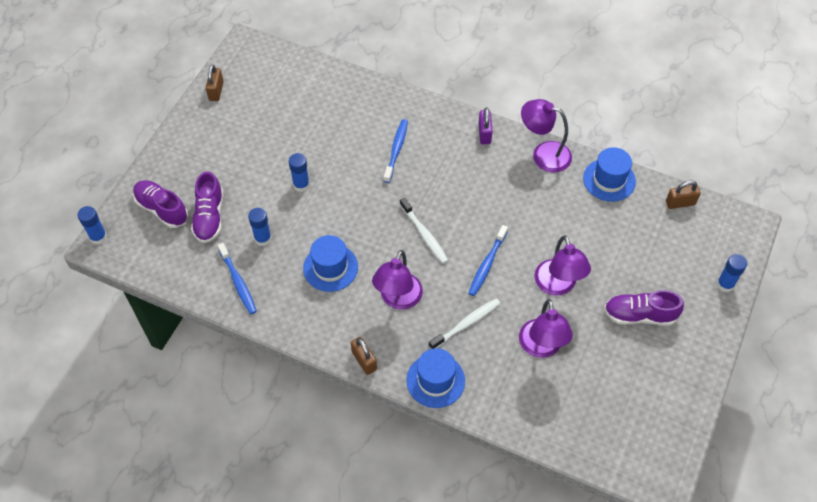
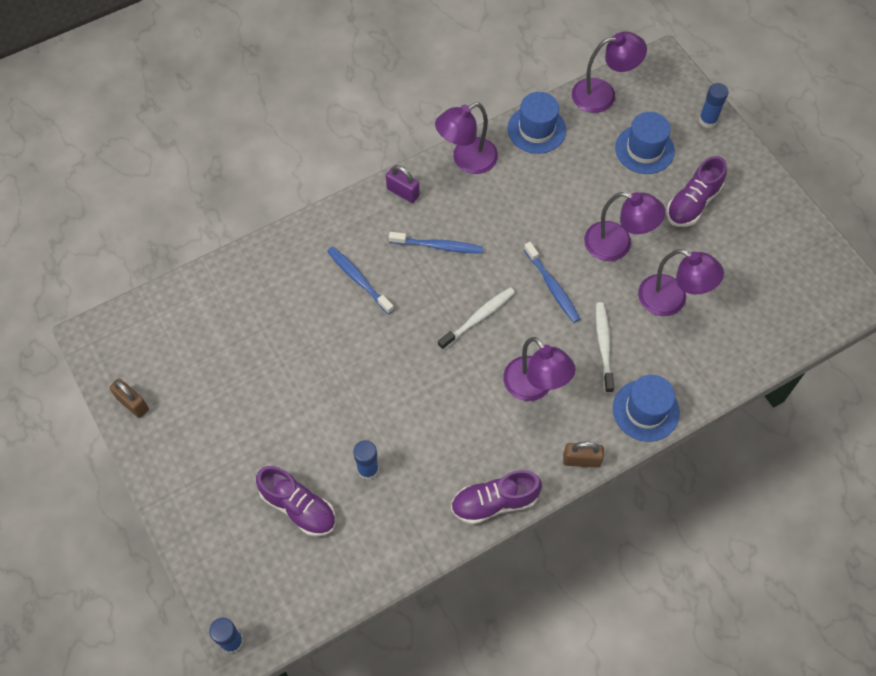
camera: 55 degrees left, 5 degrees up
purple shoe [133,180,188,228] -> purple shoe moved to [451,470,542,525]
blue toothbrush [218,243,257,314] -> blue toothbrush moved to [389,232,483,254]
blue glue stick [289,153,310,192] -> none
blue hat [303,235,358,292] -> blue hat moved to [615,112,675,174]
white toothbrush [400,198,448,264] -> white toothbrush turned 45 degrees counterclockwise [438,287,515,350]
brown padlock [666,181,701,209] -> purple lamp [572,32,647,113]

